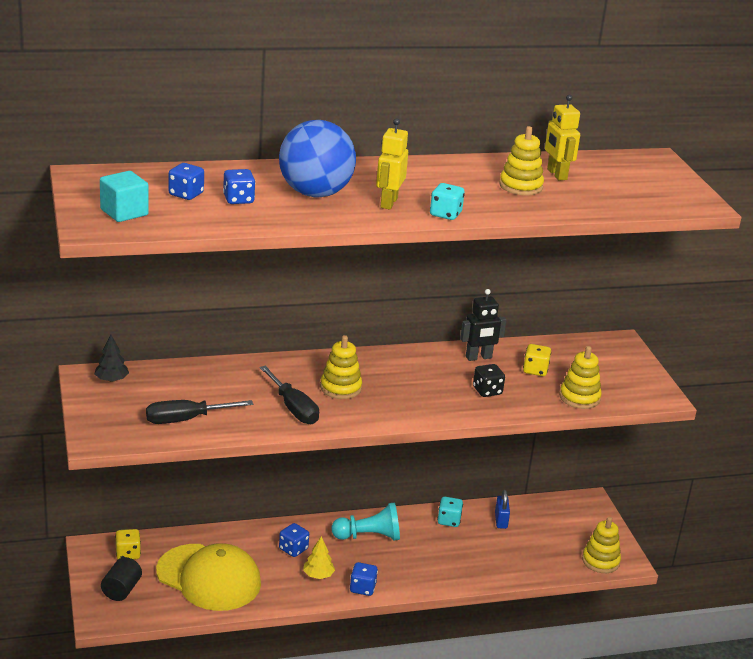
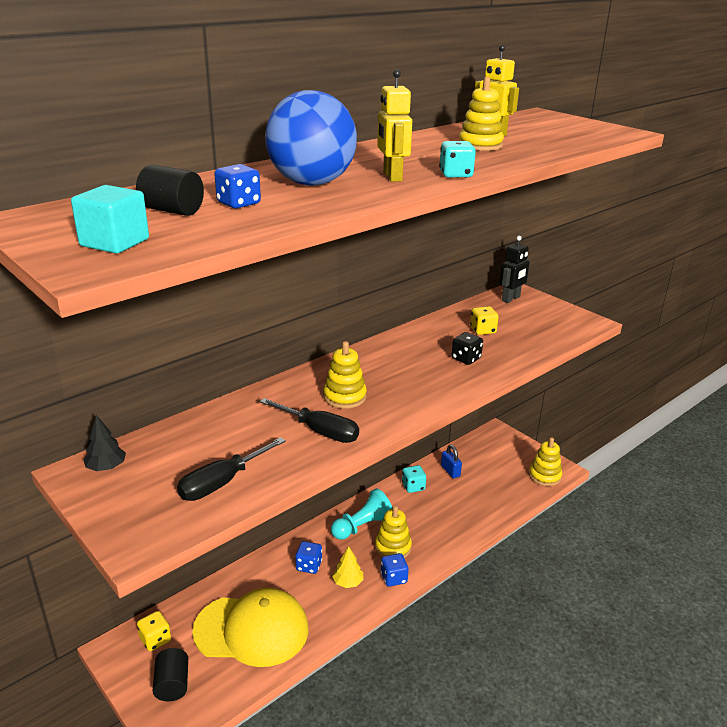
camera: 25 degrees left, 0 degrees up
blue dice [168,163,204,200] -> black cylinder [136,165,204,216]
black robot [460,289,507,361] -> black robot moved to [499,236,530,303]
yellow stacking toy [559,346,602,409] -> yellow stacking toy moved to [375,506,412,558]

